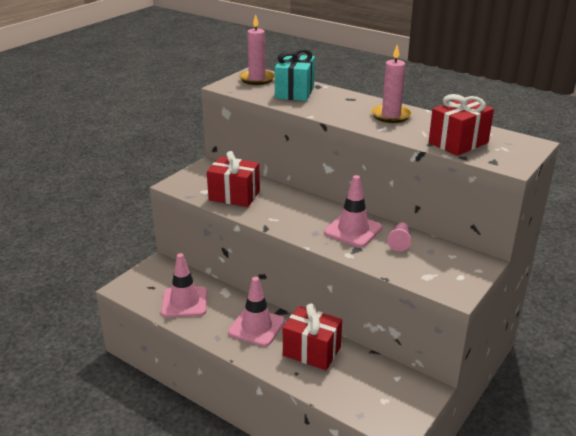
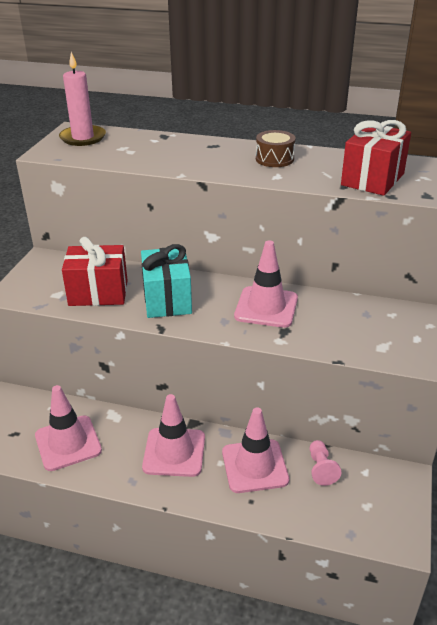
camera: 20 degrees left, 5 degrees up
turquoise gift [275,49,315,101] -> turquoise gift moved to [141,244,192,318]
red gift [283,303,342,370] -> pink traffic cone [222,408,289,493]
pink candle [371,45,412,123] -> brown drum [256,130,296,167]
pink pawn [387,222,411,251] -> pink pawn moved to [310,440,341,486]

